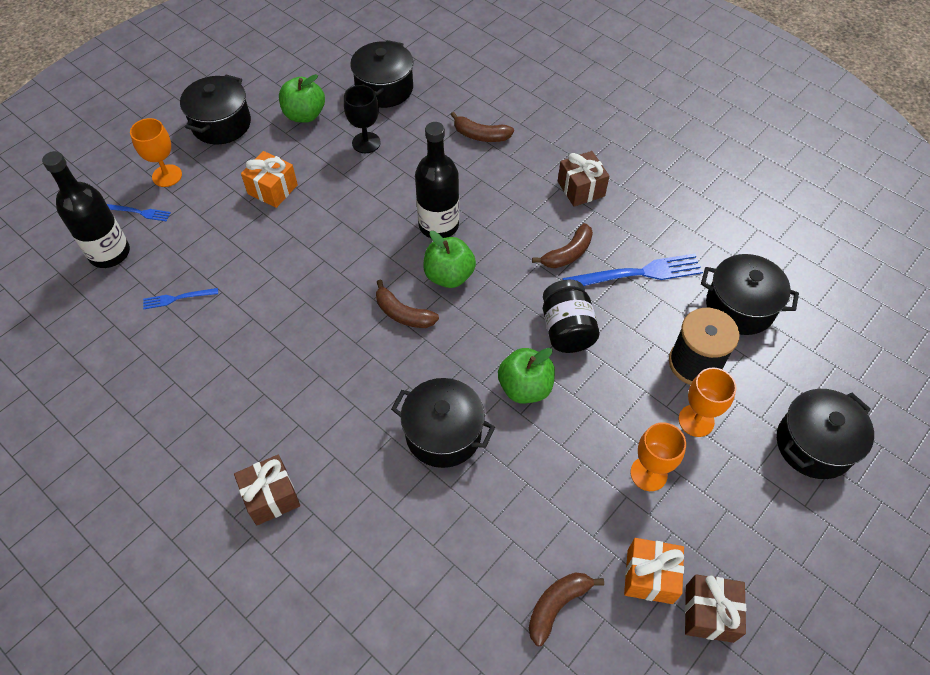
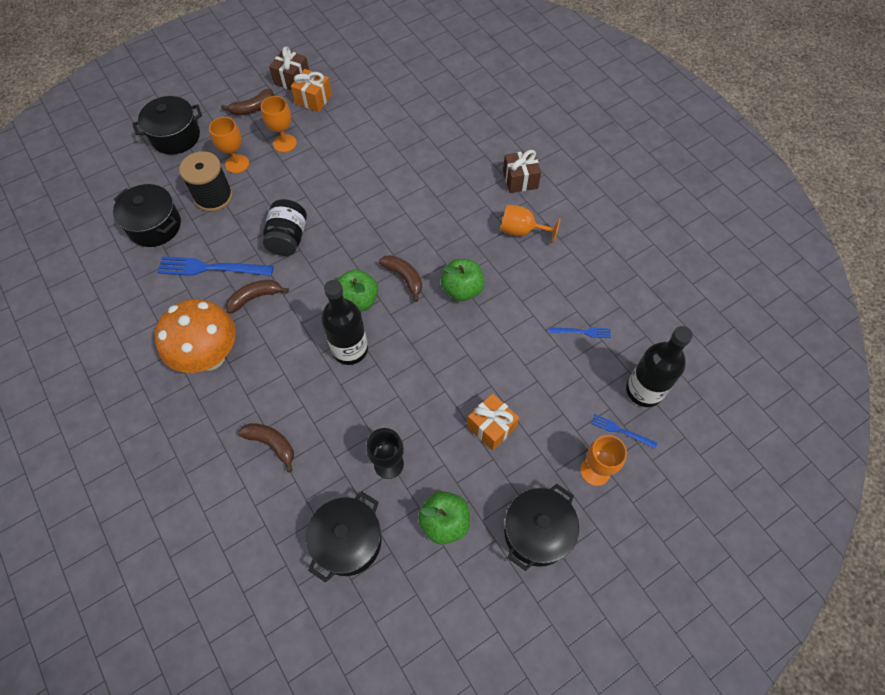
camera: 165 degrees left, 5 degrees up
black pot [391,378,495,468] -> none
green apple [498,348,555,403] -> green apple moved to [441,259,485,301]
brown banana [529,572,604,646] -> brown banana moved to [221,89,274,115]
brown gift [558,151,609,207] -> orange mushroom [154,299,236,373]
none -> orange goblet [500,205,560,243]

